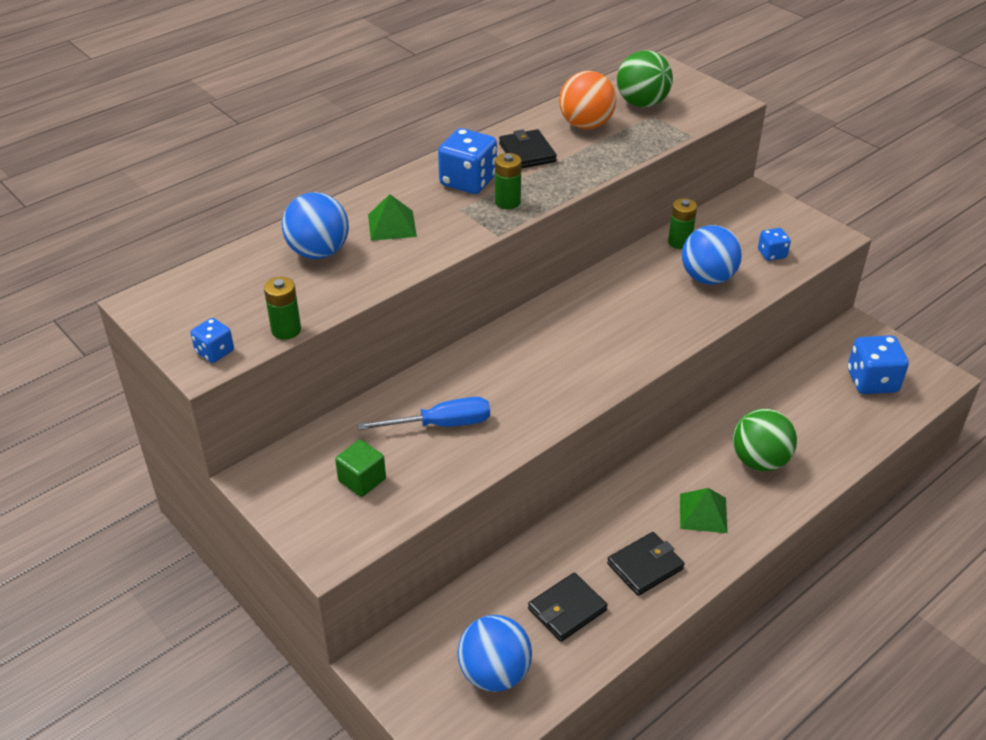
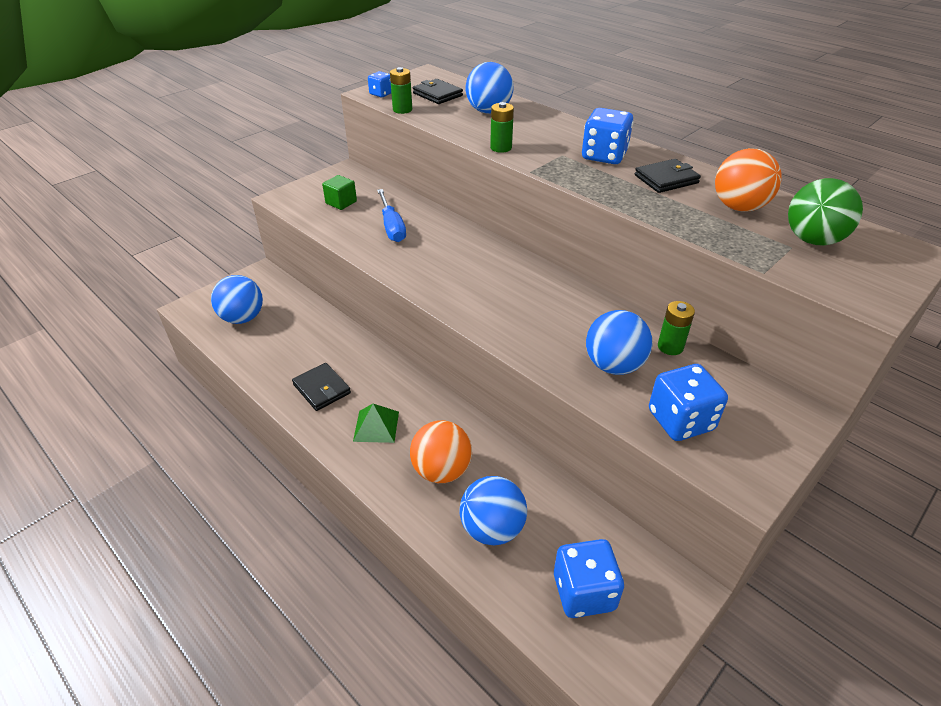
camera: 85 degrees right, 0 degrees up
green pyramid [368,194,417,241] -> none
green battery [495,153,522,209] -> green battery moved to [490,102,514,153]
black wallet [528,573,608,642] -> black wallet moved to [413,79,463,104]
green ball [733,409,797,471] -> orange ball [410,420,472,483]
blue dice [758,228,791,261] -> blue dice [649,364,728,441], size x1.82
none -> blue ball [460,476,527,545]

